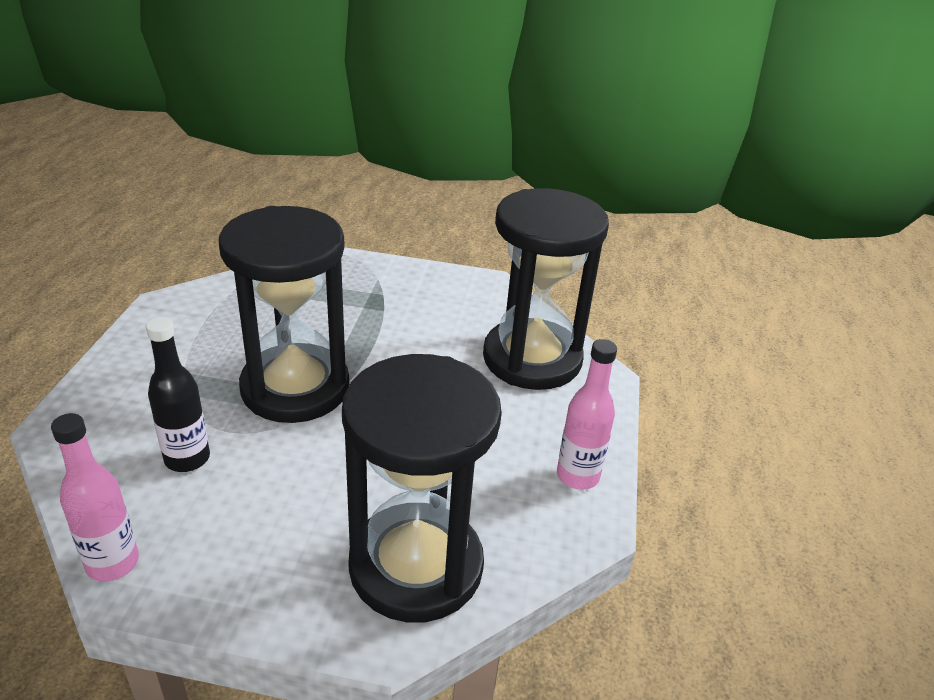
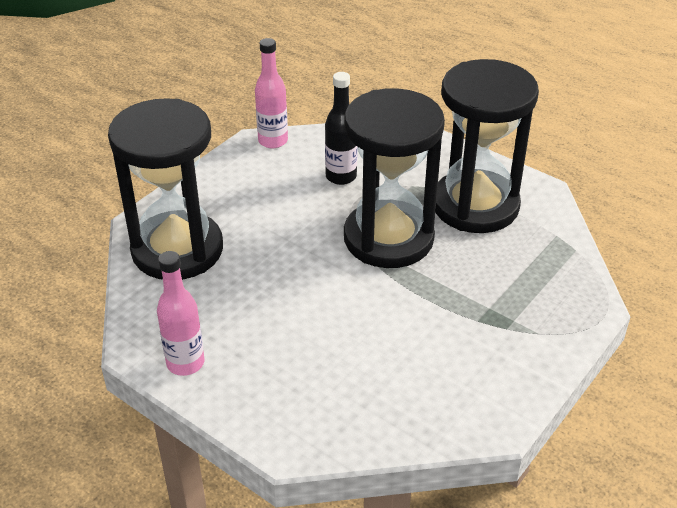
camera: 120 degrees right, 5 degrees up
black hourglass [483,188,609,390] -> black hourglass moved to [435,59,539,233]

